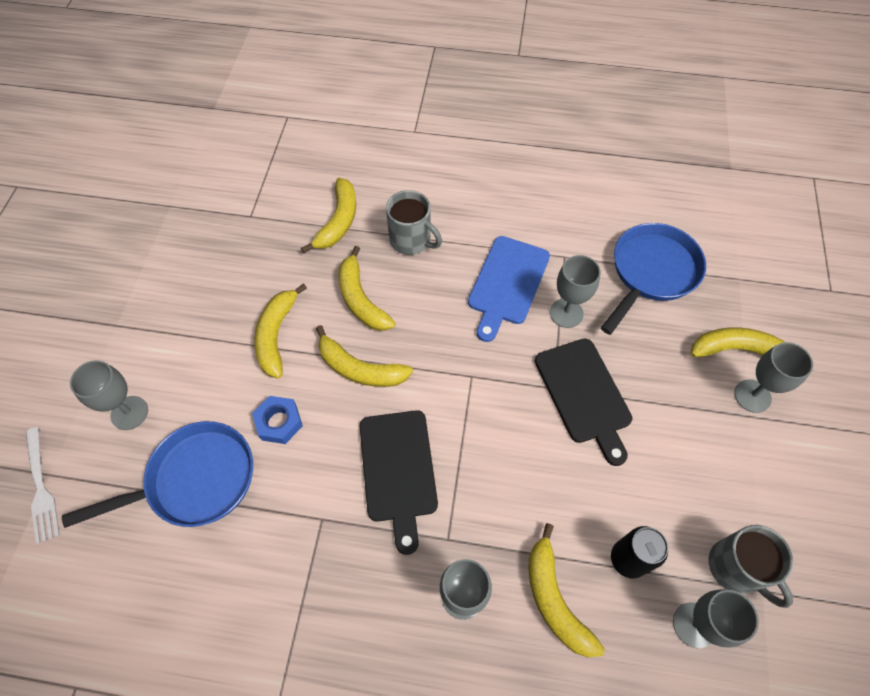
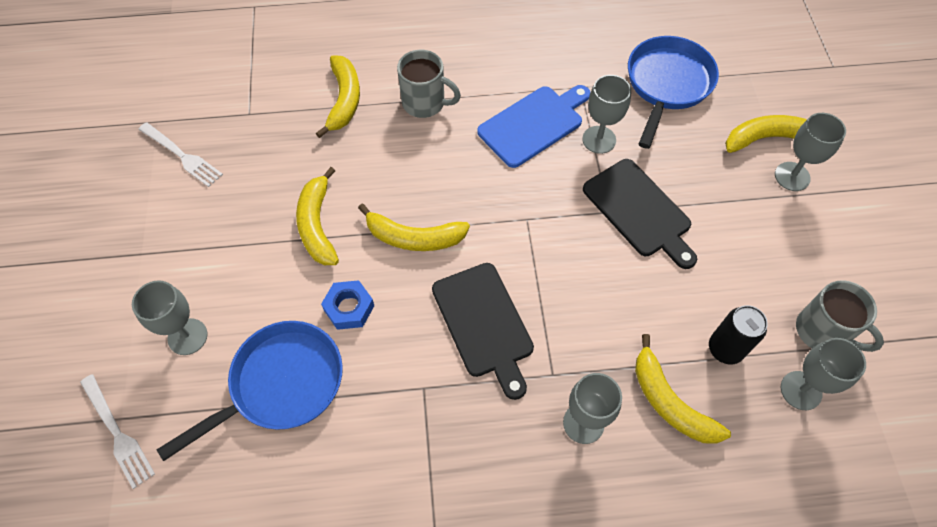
camera: 15 degrees left, 0 degrees up
yellow banana [338,246,396,331] -> none
blue cutting board [468,236,550,342] -> blue cutting board turned 135 degrees counterclockwise [477,85,590,168]
none -> white fork [138,122,223,187]

